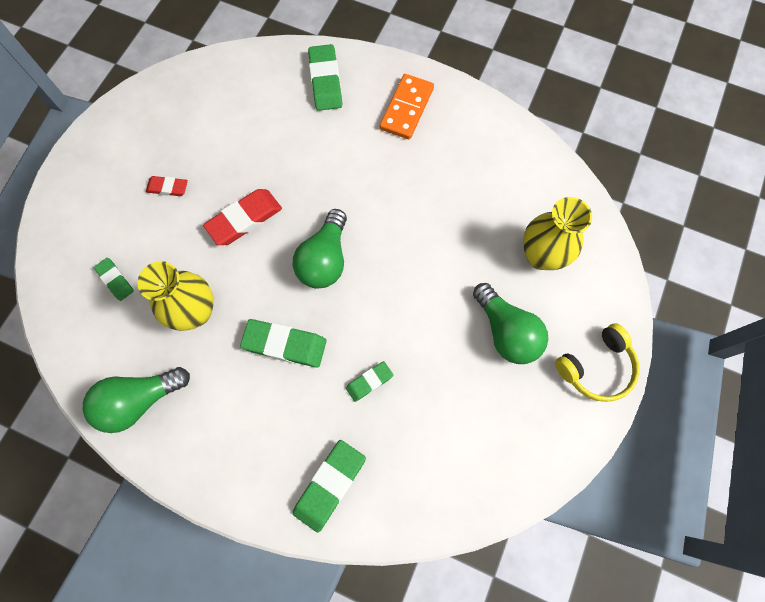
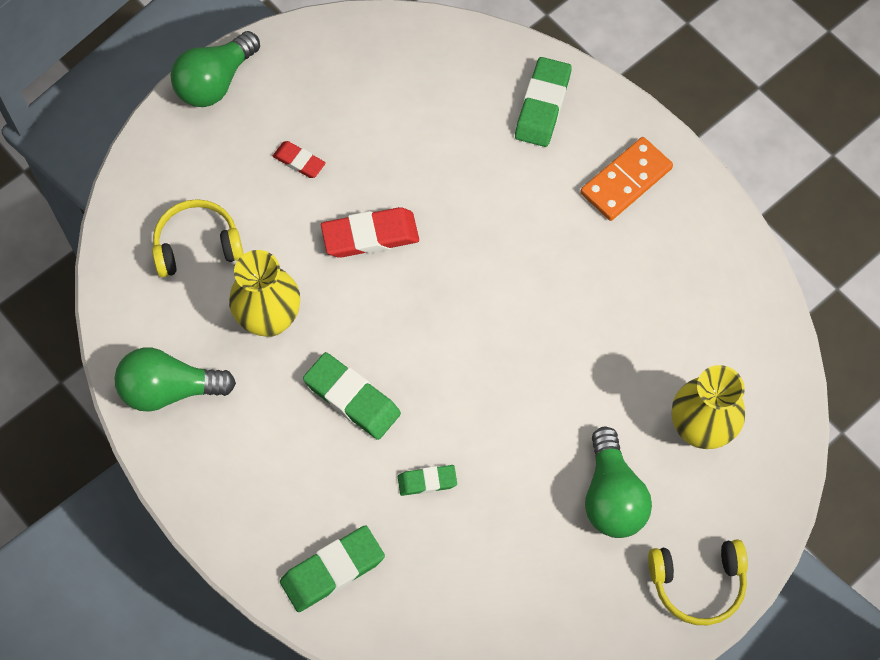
camera: 25 degrees right, 5 degrees down
green eraser [94,258,134,301] -> yellow headphones [152,199,244,277]
green light bulb [293,209,347,289] -> green light bulb moved to [171,31,260,107]

